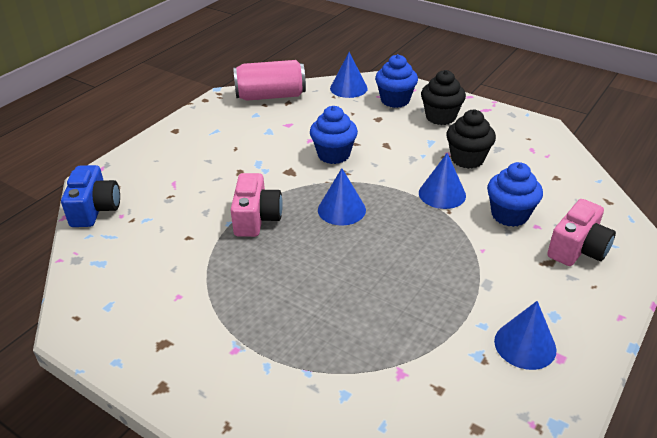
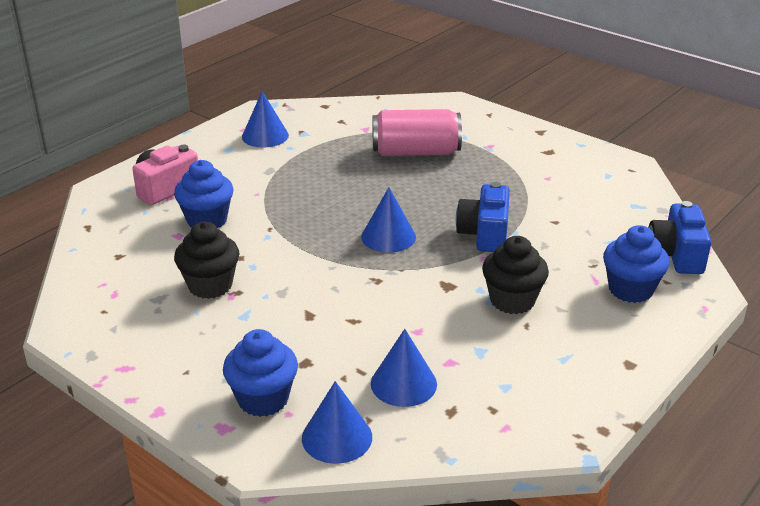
camera: 175 degrees left, 5 degrees down
pink camera [231,173,283,237] -> blue camera [456,182,510,252]
pink can [233,60,306,101] -> pink can moved to [372,109,462,156]
blue cupcake [310,106,358,164] -> blue cupcake moved to [603,225,670,303]
blue cone [419,153,466,209] -> blue cone moved to [371,329,437,407]
black cupcake [421,70,466,125] -> black cupcake moved to [482,236,549,314]

